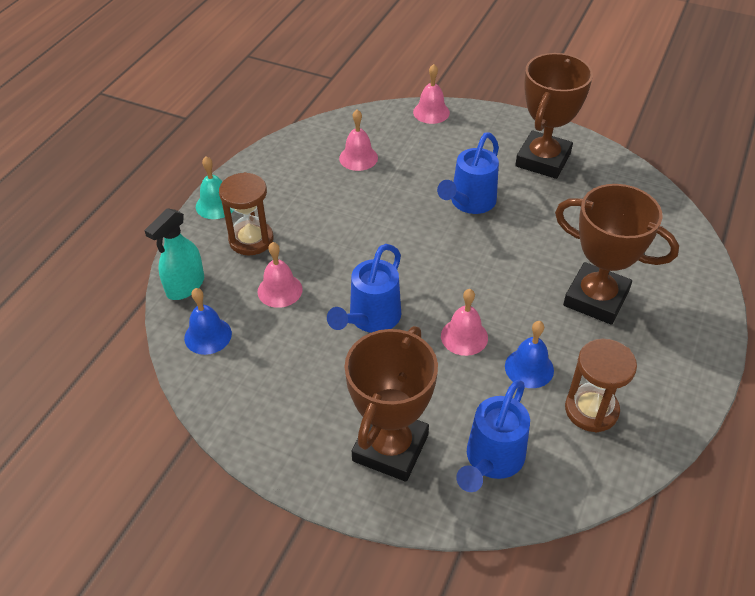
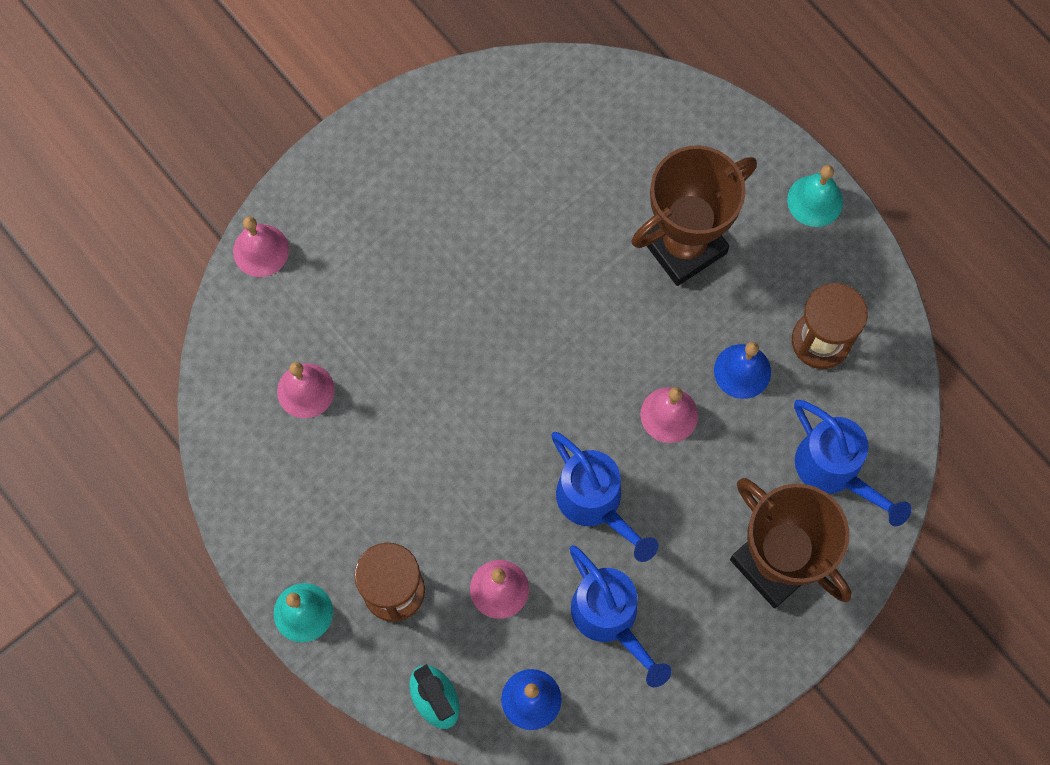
camera: 65 degrees left, 25 degrees up
blue watering can [437,132,499,214] -> blue watering can moved to [570,545,672,687]
brown trophy [515,53,593,179] -> none
none -> turquoise bell [787,165,843,227]

